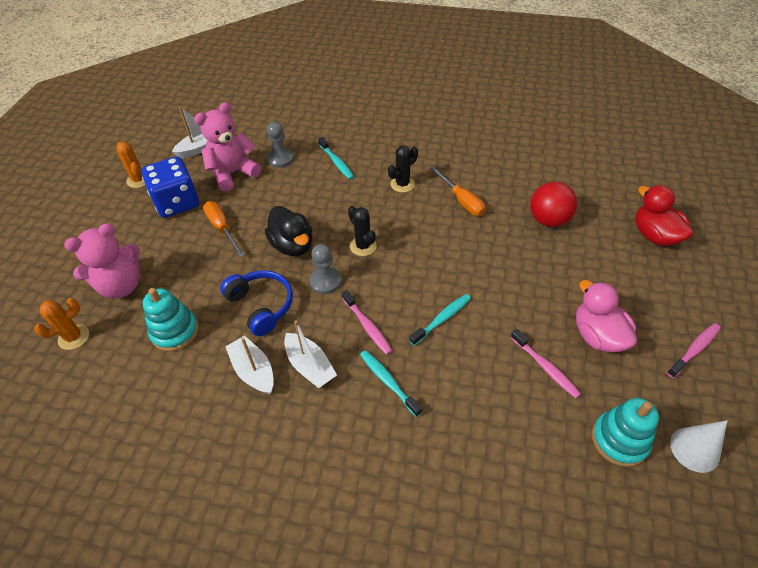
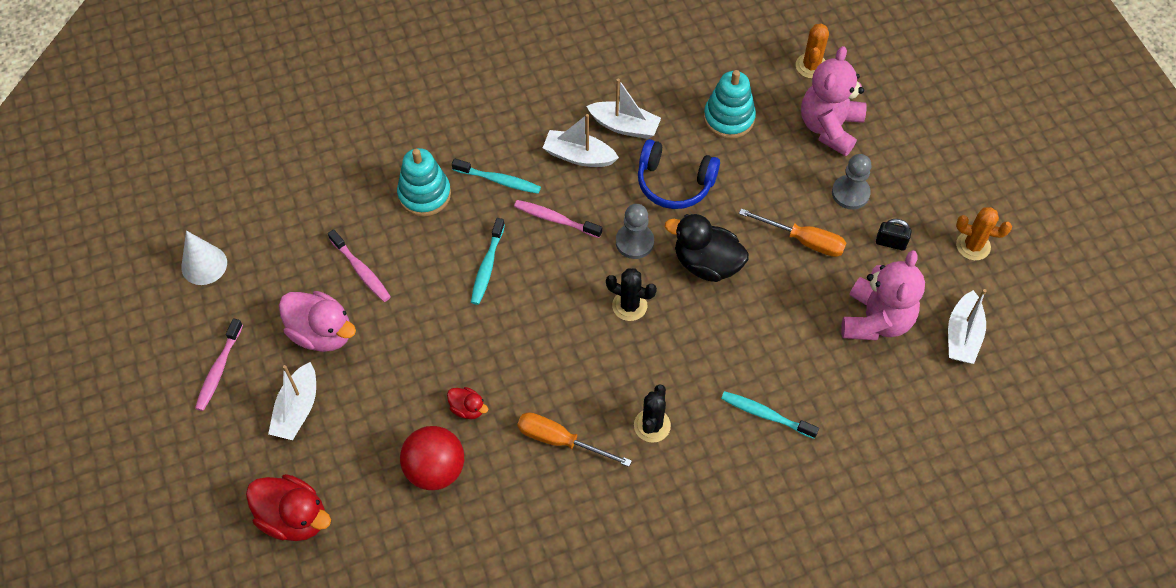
camera: 145 degrees right, 10 degrees up
blue dice [141,156,199,218] -> black padlock [876,219,912,251]
grey pawn [267,122,294,168] -> grey pawn moved to [832,154,871,210]
pink toothbrush [510,329,581,398] -> pink toothbrush turned 150 degrees counterclockwise [328,229,391,302]
turquoise stacking toy [592,398,659,467] -> turquoise stacking toy moved to [397,148,451,217]
none -> white boat [268,362,316,440]
none -> red duck [447,387,488,419]

